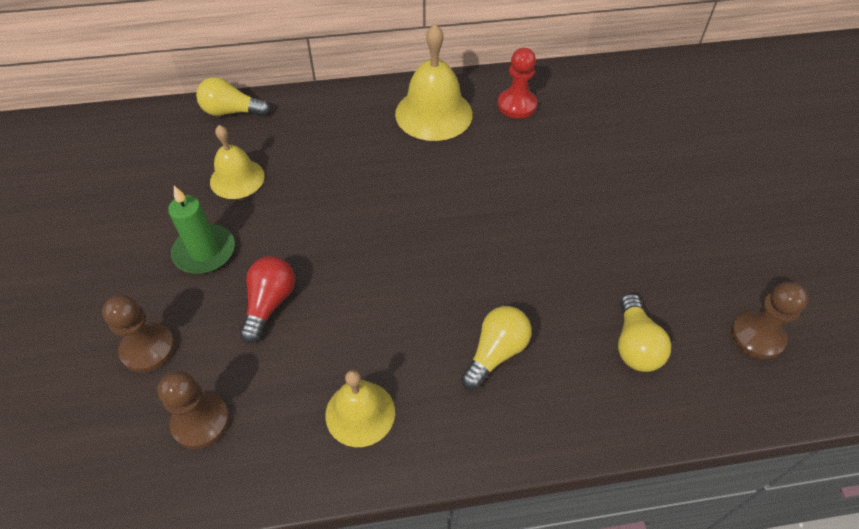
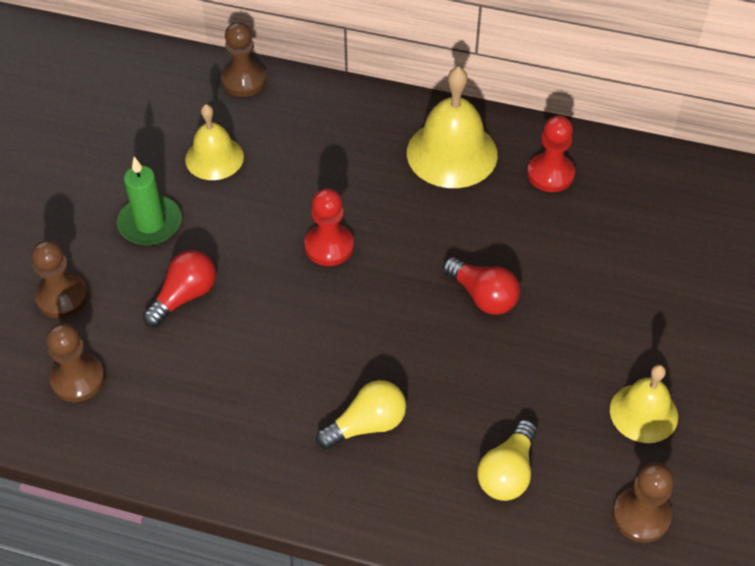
camera: 25 degrees right, 0 degrees up
yellow light bulb [196,77,270,116] -> brown pawn [221,22,266,97]
yellow bell [325,370,395,447] -> yellow bell moved to [610,365,678,443]
none -> red pawn [304,188,354,266]
none -> red light bulb [443,257,520,315]

